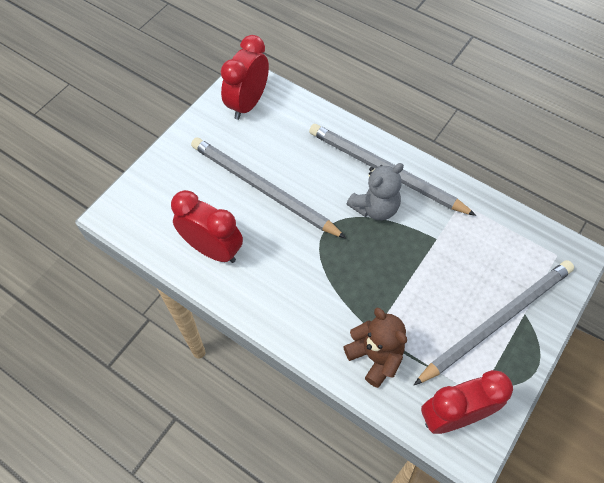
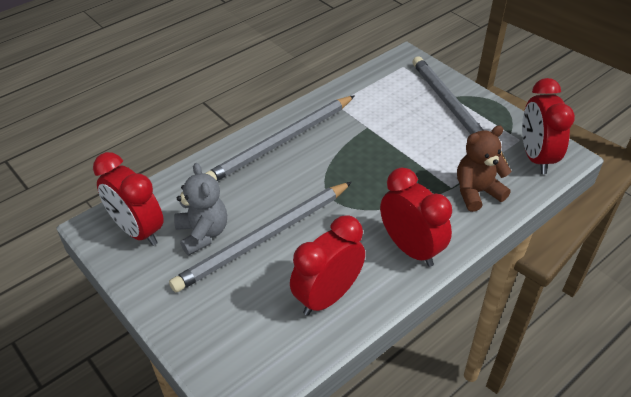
camera: 75 degrees left, 15 degrees down
grey teddy bear [347,163,404,221] -> grey teddy bear moved to [174,163,227,255]
none -> red clock [380,168,452,267]

